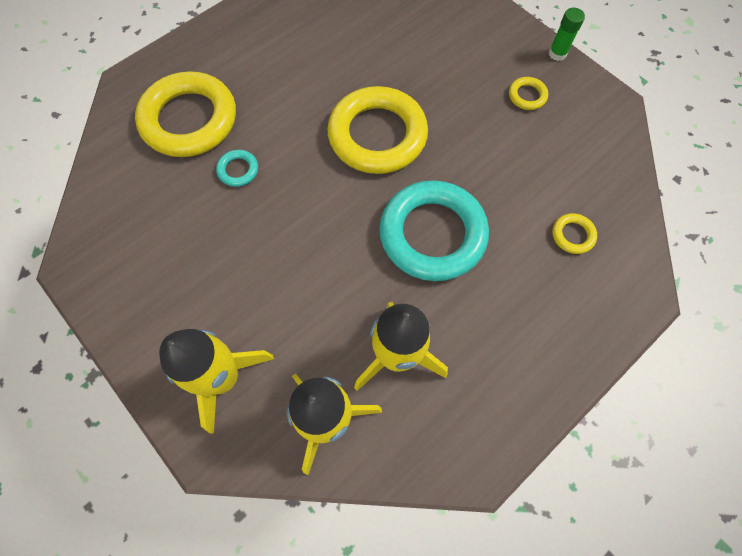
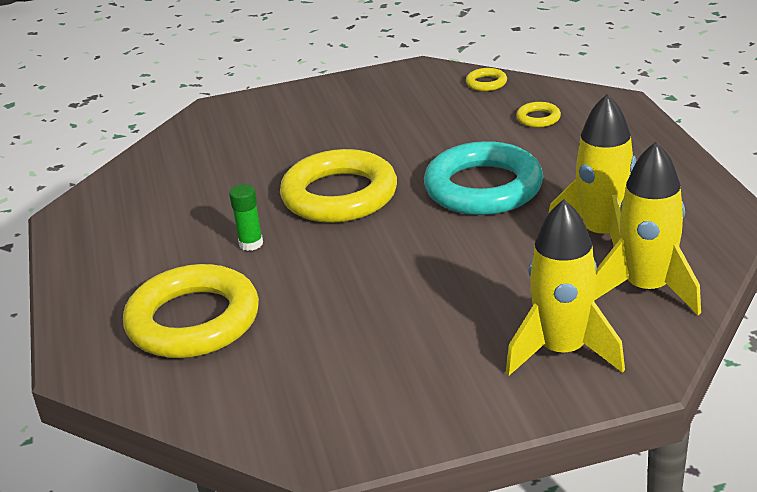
camera: 60 degrees left, 35 degrees down
turquoise ring [216,150,258,187] -> none
yellow ring [509,77,548,110] -> yellow ring moved to [466,68,507,91]
green glue stick [549,8,585,61] -> green glue stick moved to [229,184,263,251]

